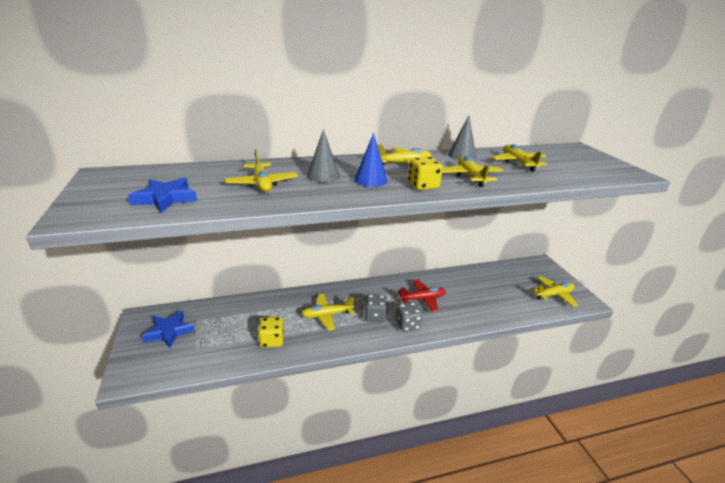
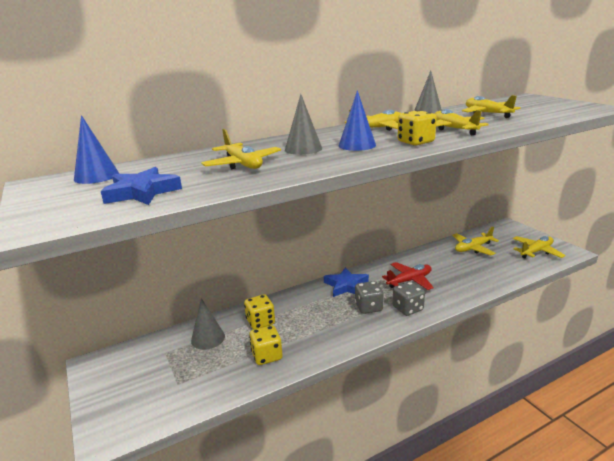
camera: 10 degrees left, 5 degrees down
blue star [142,311,194,348] -> blue star moved to [324,267,369,297]
yellow plane [301,294,354,331] -> yellow plane moved to [452,226,499,255]
none -> blue cone [74,115,119,184]
none -> grey cone [191,298,225,350]
none -> yellow dice [244,294,275,329]

